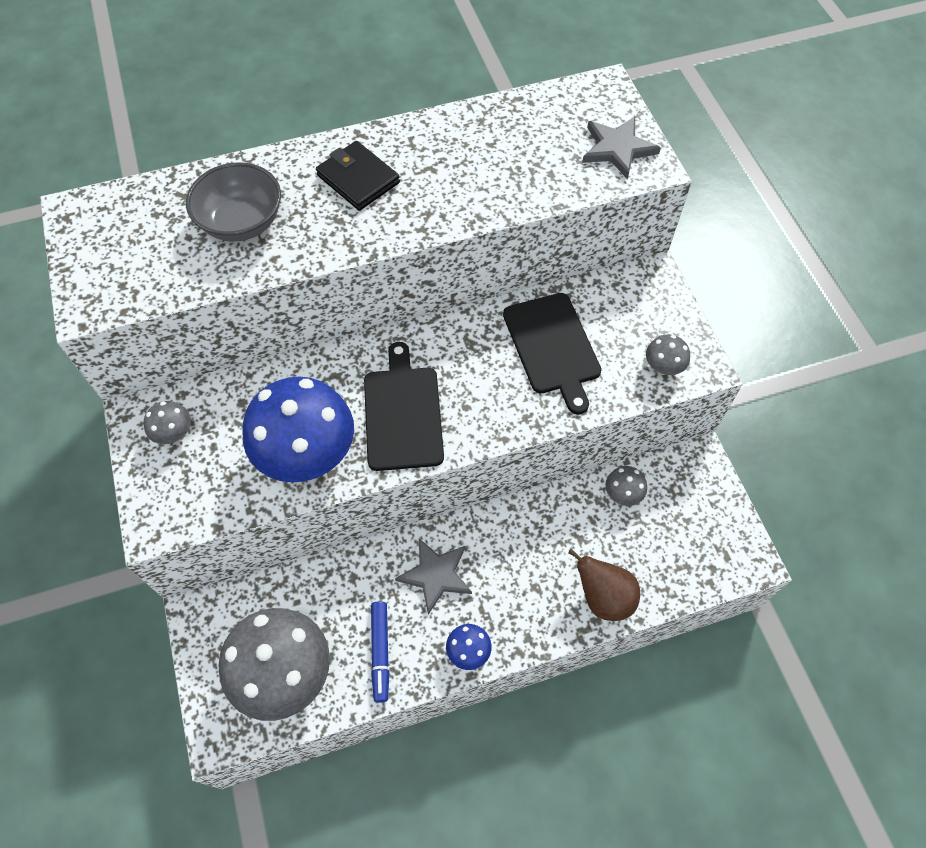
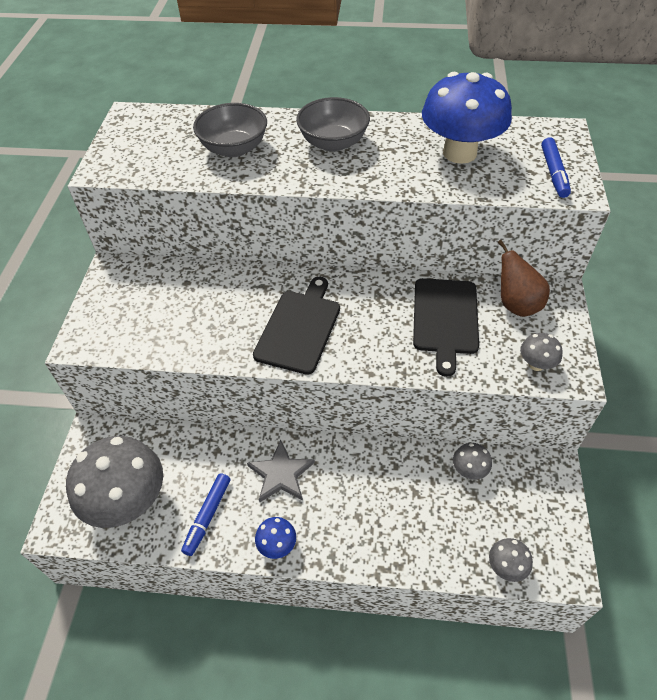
camera: 25 degrees right, 10 degrees down
grey mushroom [143,401,191,444] -> grey mushroom moved to [489,538,533,582]
blue mushroom [243,377,354,482] -> blue mushroom moved to [422,72,512,164]
black wallet [316,141,400,211] -> grey bowl [296,97,370,152]
brown pear [568,549,640,621] -> brown pear moved to [498,240,550,317]
grey star [582,116,661,180] -> blue marker [541,137,571,198]

